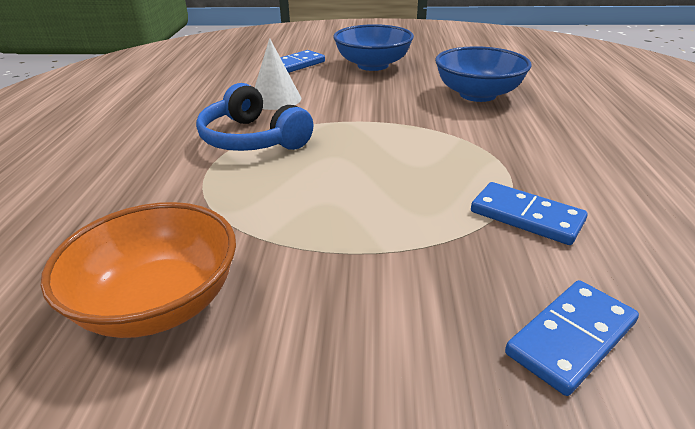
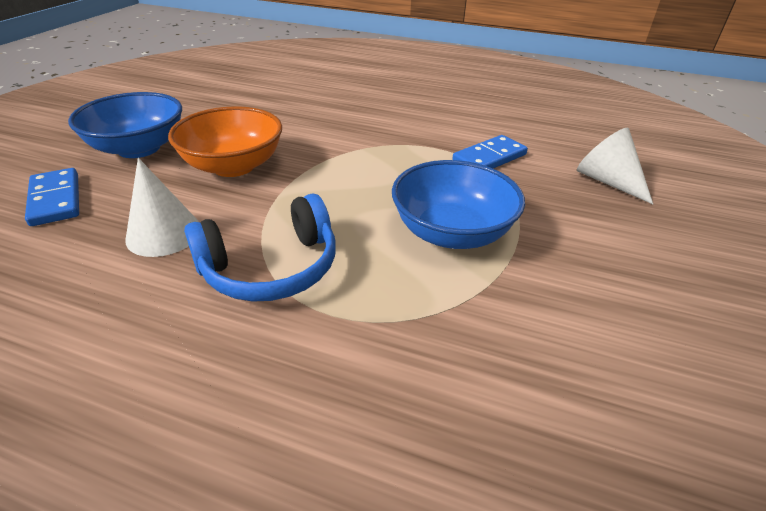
camera: 75 degrees left, 5 degrees up
orange bowl [41,202,236,338] -> orange bowl moved to [168,106,282,177]
blue bowl [435,46,532,102] -> blue bowl moved to [392,160,525,249]
blue domino [505,280,639,396] -> white cone [577,128,653,204]

